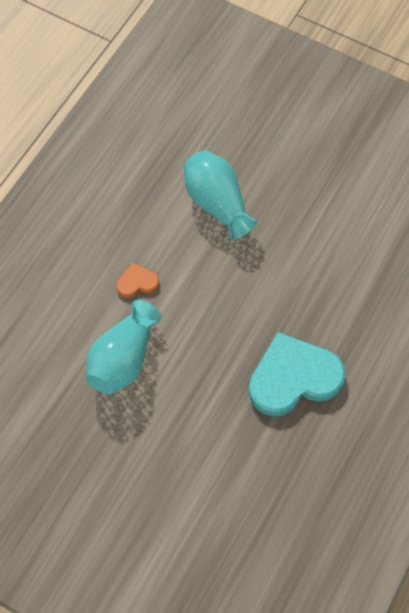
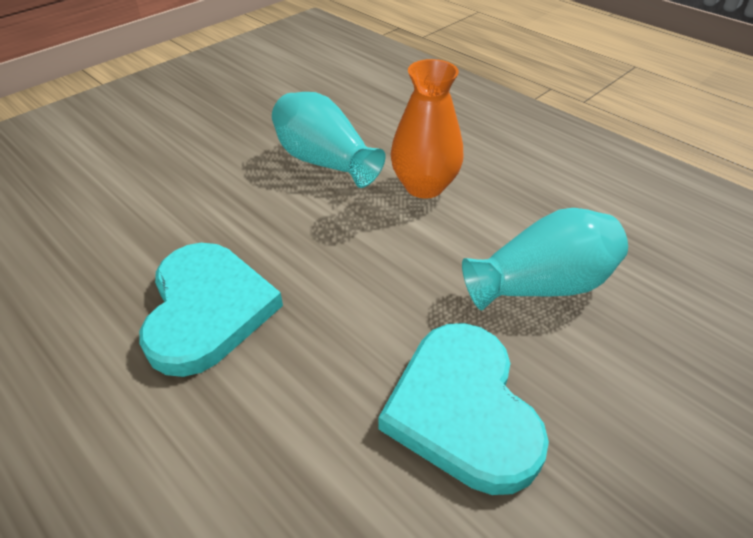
camera: 105 degrees right, 20 degrees down
orange heart [116,262,159,298] -> orange vase [390,59,463,199]
none -> turquoise heart [378,323,549,495]

